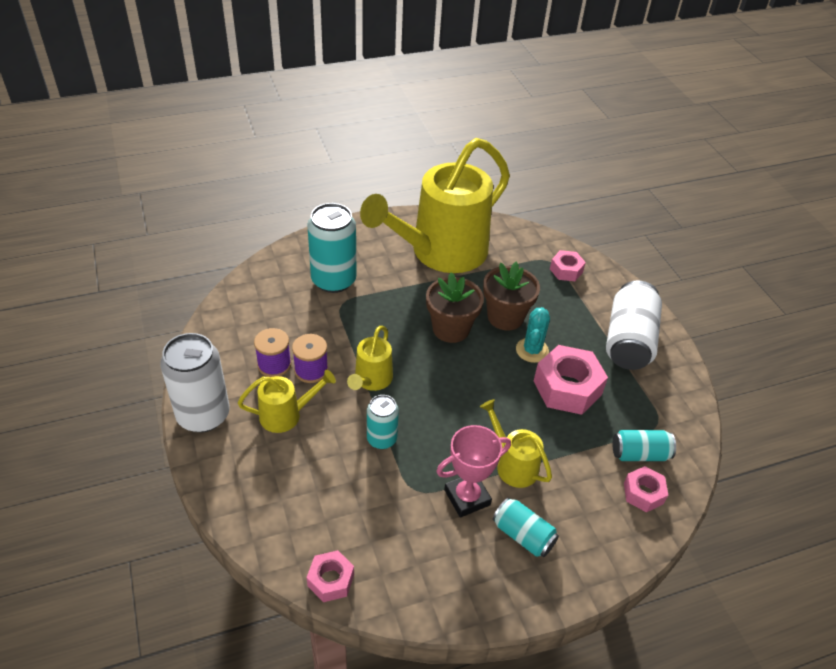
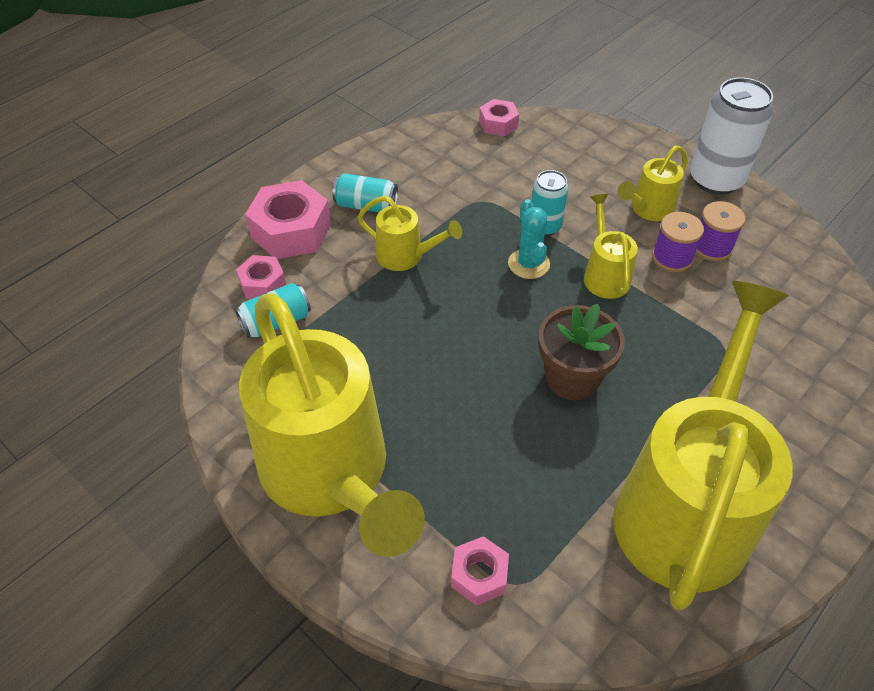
camera: 155 degrees right, 5 degrees up
turquoise can [307,203,357,293] -> none
pink trophy [436,425,511,518] -> none
brown flower pot [483,262,540,331] -> none
turquoise cactus [516,307,550,363] -> turquoise cactus moved to [508,199,550,279]
pink nut [534,345,608,415] -> pink nut moved to [245,180,331,259]
white can [606,281,662,370] -> yellow watering can [239,293,425,557]

